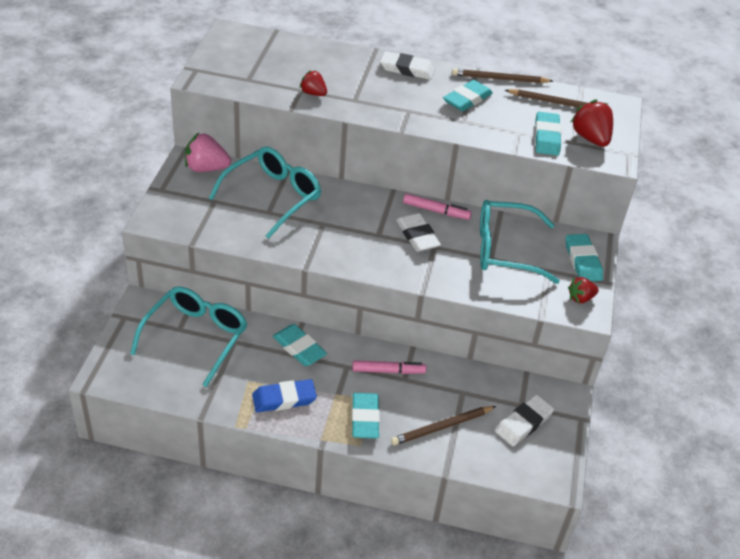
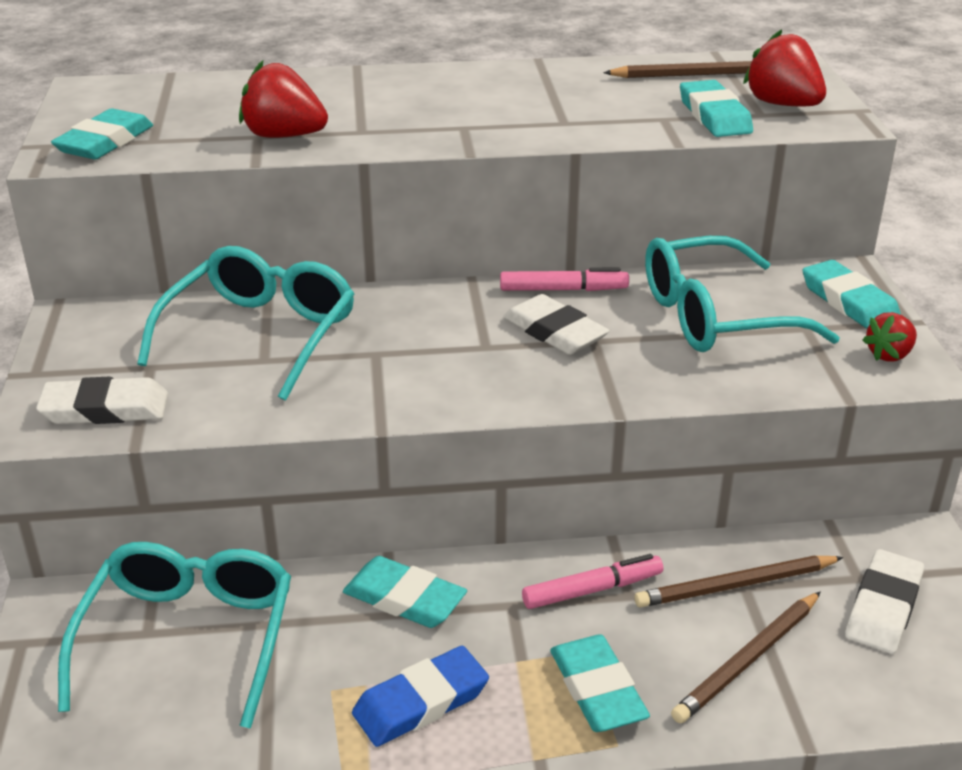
camera: 15 degrees left, 10 degrees down
pink strawberry [185,133,231,172] -> none
red strawberry [300,70,327,96] -> red strawberry [239,61,328,138], size x1.63
white eraser [380,51,435,80] -> white eraser moved to [36,377,168,424]
turquoise eraser [443,80,493,111] -> turquoise eraser moved to [51,109,153,159]
brown pencil [452,68,553,83] -> brown pencil moved to [635,556,843,607]

